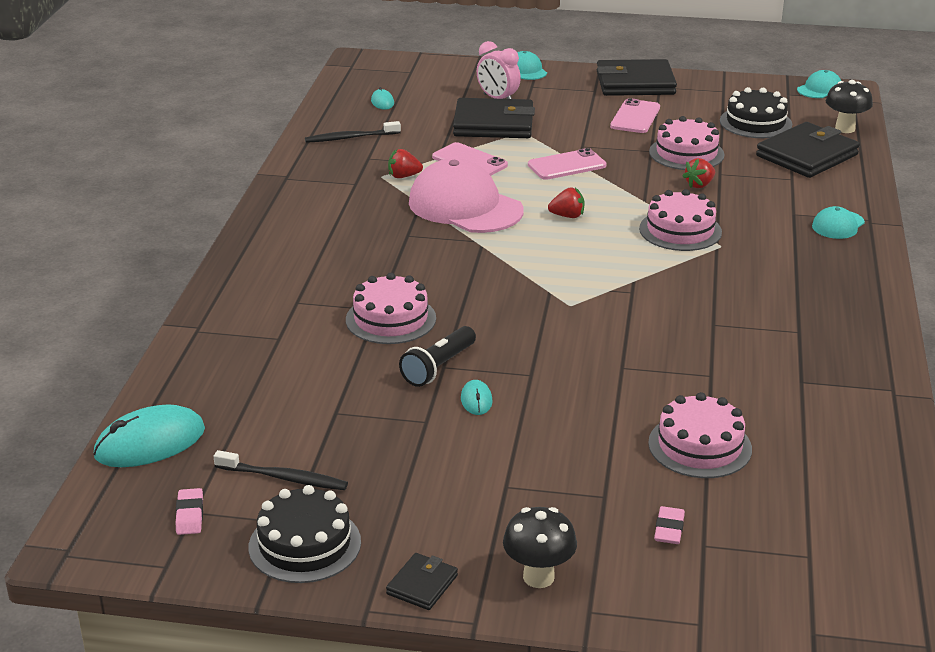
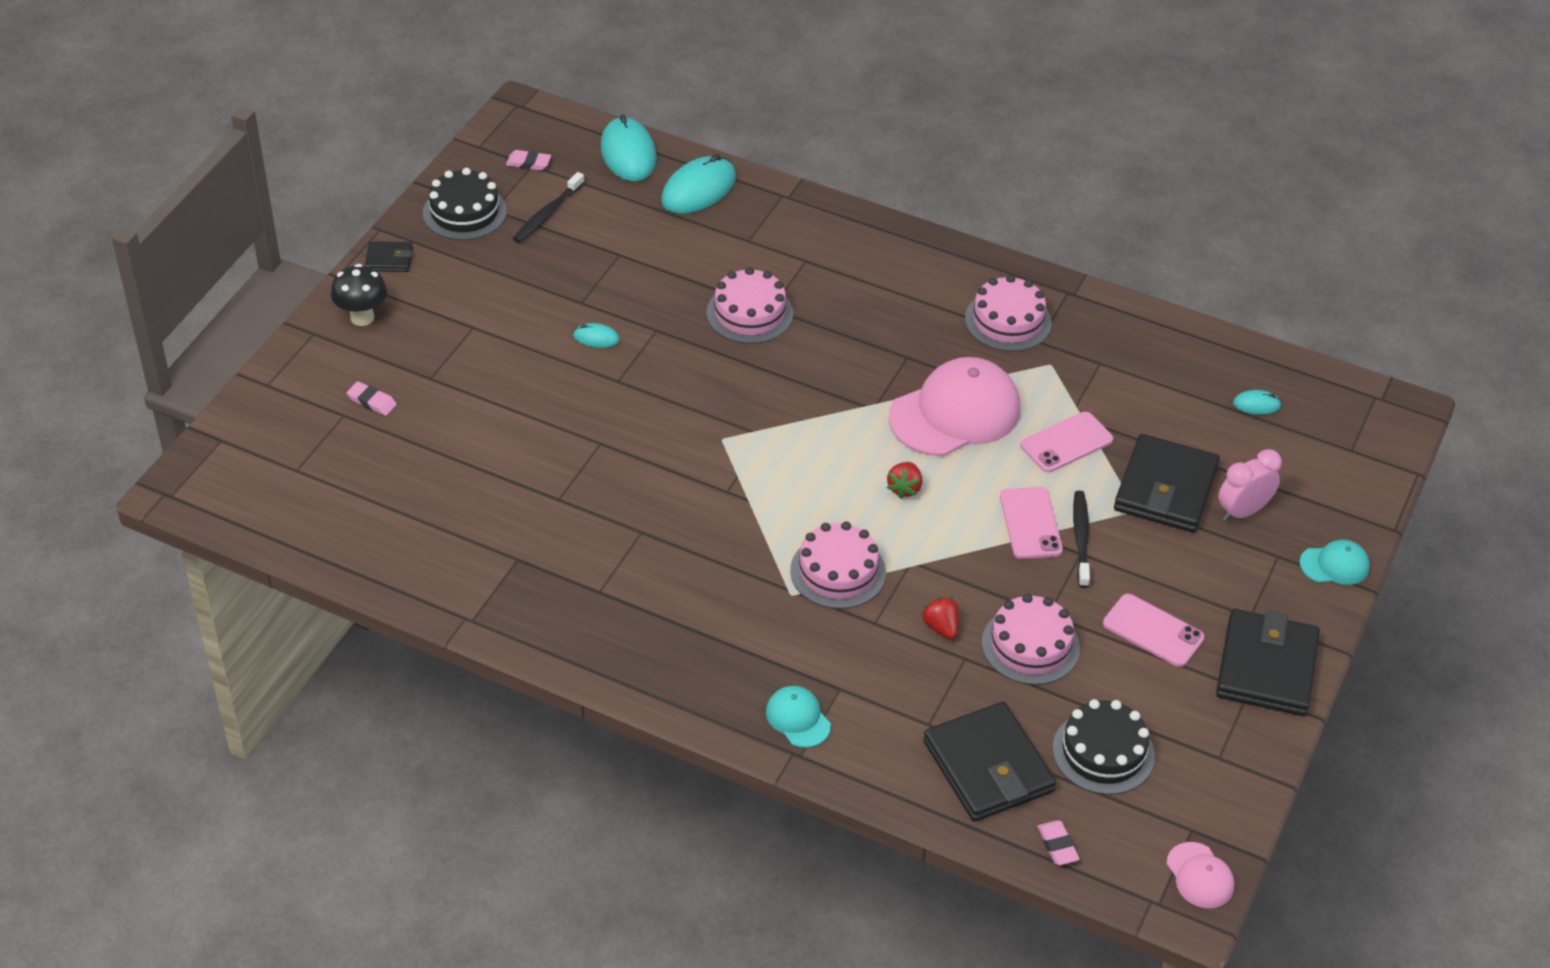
camera: 105 degrees right, 15 degrees up
black toothbrush [305,121,401,143] -> black toothbrush moved to [1073,491,1090,588]
black wallet [386,553,458,610] -> black wallet turned 45 degrees counterclockwise [365,241,413,272]
red strawberry [388,149,423,178] -> none
black flashlight [399,326,476,387] -> none
pink cake [648,392,752,478] -> pink cake moved to [965,275,1051,352]
turquoise cap [797,70,841,98] -> pink cap [1167,842,1235,908]
black mushroom [826,80,873,133] -> pink eraser [1037,820,1080,865]
none -> turquoise mouse [661,154,736,214]

